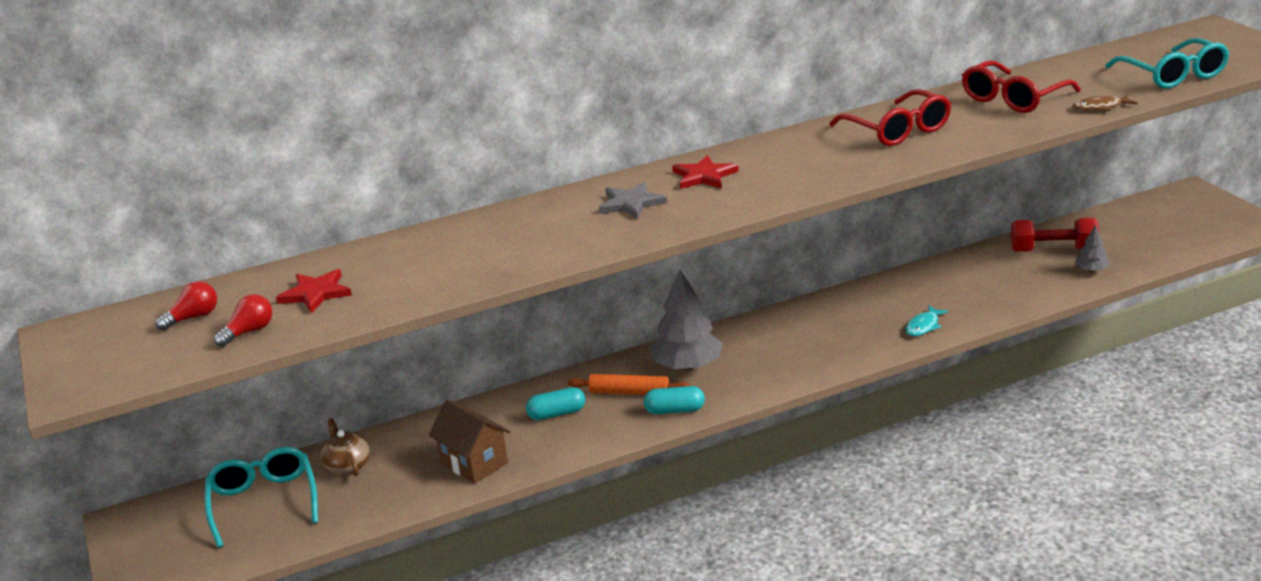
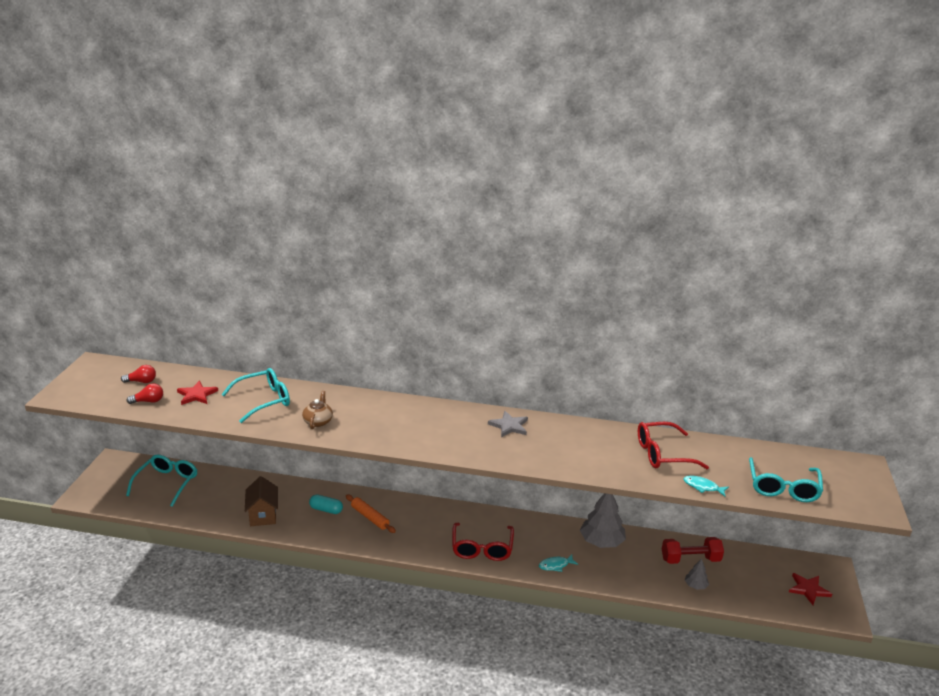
camera: 30 degrees right, 0 degrees up
brown teapot [321,418,370,476] -> brown teapot moved to [302,391,333,429]
grey star [599,182,667,219] -> grey star moved to [488,411,528,437]
turquoise capsule [644,386,705,414] -> none
grey tree [650,270,723,370] -> grey tree moved to [580,493,626,548]
red star [672,155,739,189] -> red star moved to [789,573,832,605]
red glasses [829,89,951,146] -> red glasses moved to [452,523,514,561]
red dumbbell [1011,218,1099,252] -> red dumbbell turned 45 degrees counterclockwise [662,537,724,564]
brown fish [1073,94,1138,111] -> turquoise fish [683,476,729,496]
none -> turquoise glasses [221,368,290,423]

